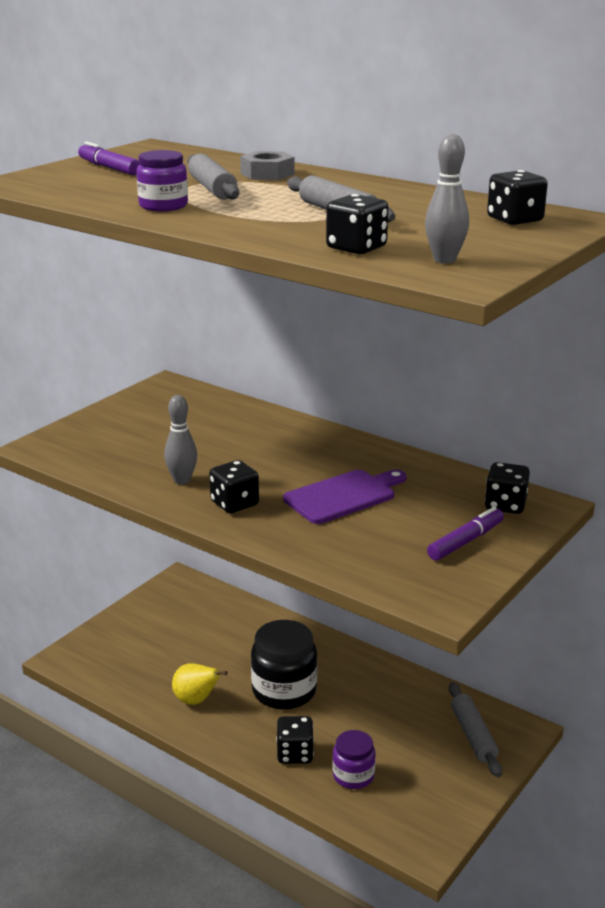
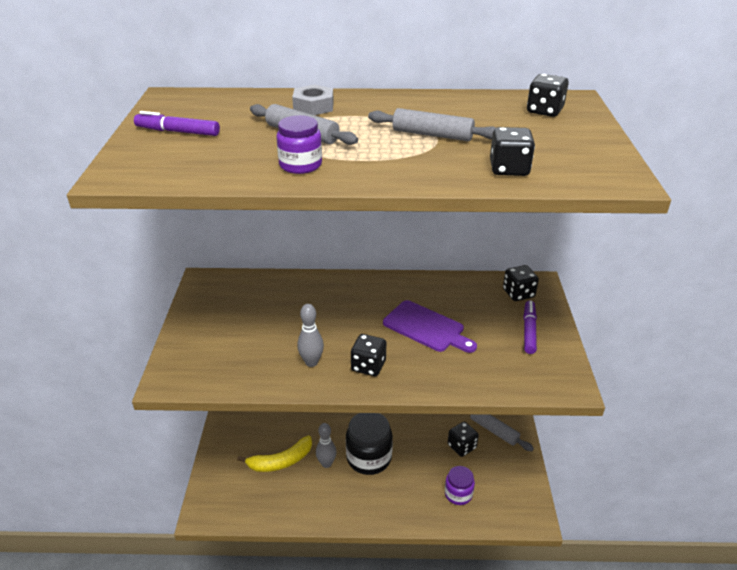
camera: 35 degrees left, 10 degrees up
yellow pear [172,663,228,705] -> none
black dice [276,716,314,764] -> black dice moved to [448,422,479,457]
purple cutting board [283,470,407,524] -> purple cutting board turned 105 degrees clockwise [383,300,477,353]
grey bowling pin [425,134,469,264] -> grey bowling pin moved to [316,423,336,468]
none -> yellow banana [237,436,312,472]

